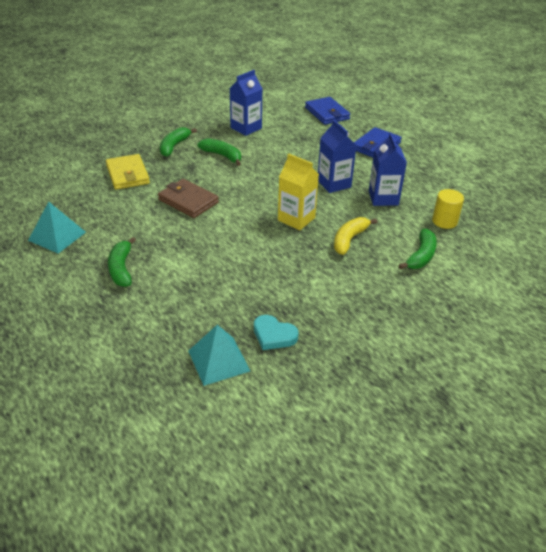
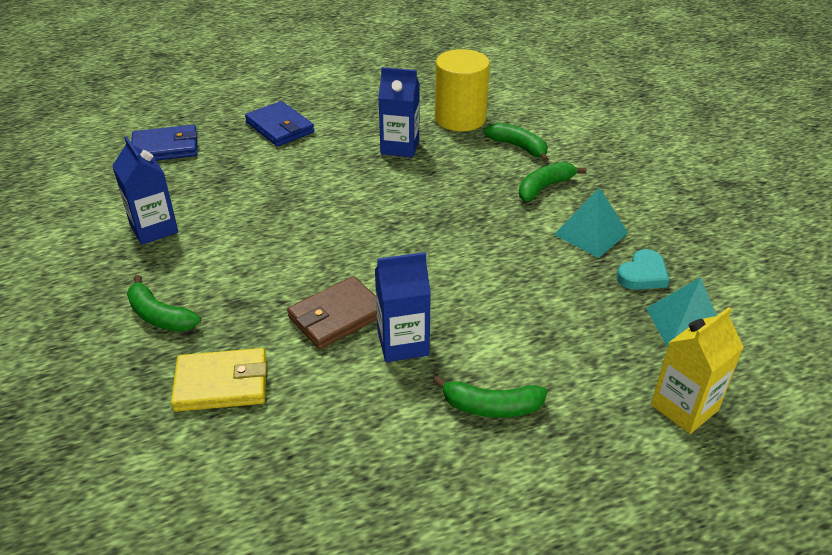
camera: 75 degrees left, 0 degrees up
turquoise pyramid [28,201,86,254] -> turquoise pyramid moved to [554,187,628,258]
green banana [197,138,241,166] -> green banana moved to [519,162,587,201]
yellow carton [278,153,319,230] -> yellow carton moved to [651,307,744,434]
blue carton [318,119,357,193] -> blue carton moved to [375,252,431,362]
yellow banana [334,217,377,255] -> none
yellow cylinder [432,189,464,229] -> yellow cylinder [435,49,490,132], size x1.76

